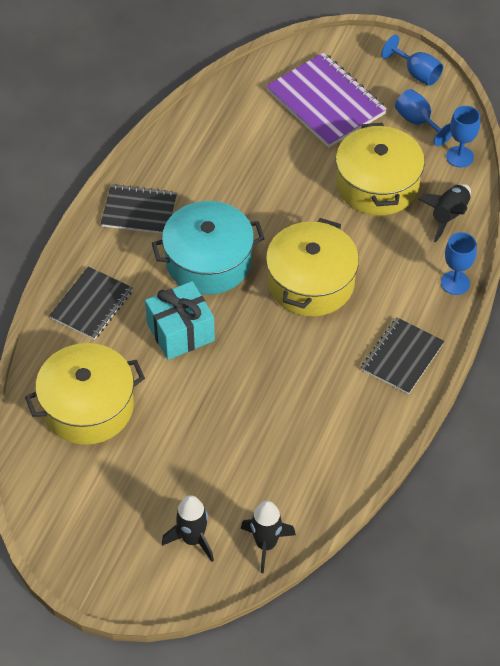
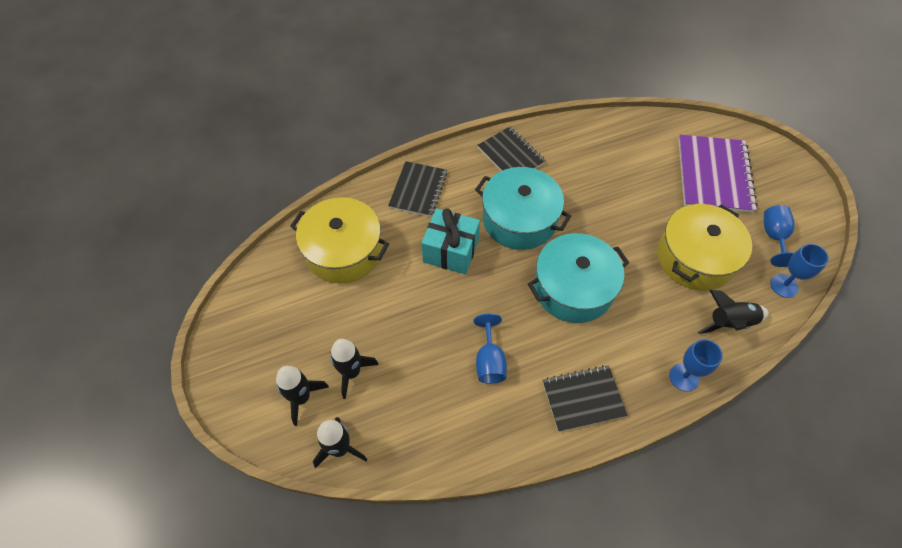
camera: 45 degrees right, 5 degrees up
black notebook [49,267,133,340] -> black notebook turned 60 degrees counterclockwise [388,161,447,217]
yellow pot [266,218,359,316] -> turquoise pot [528,233,629,323]
blue goblet [381,35,443,86] -> blue goblet moved to [474,313,507,384]
none -> black rocket [330,339,379,399]

